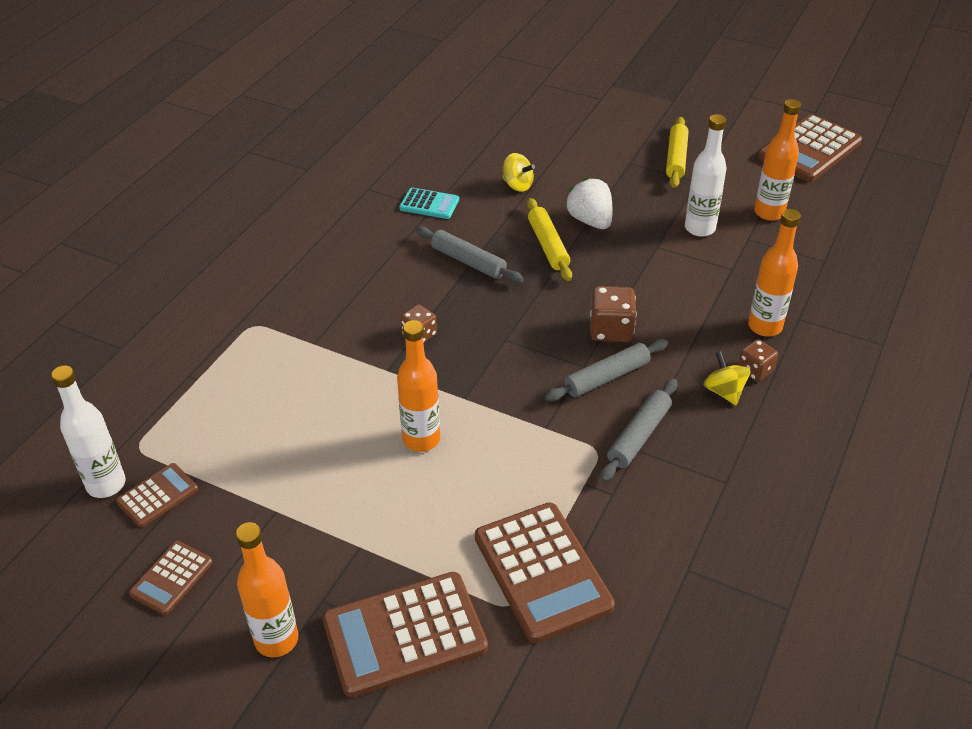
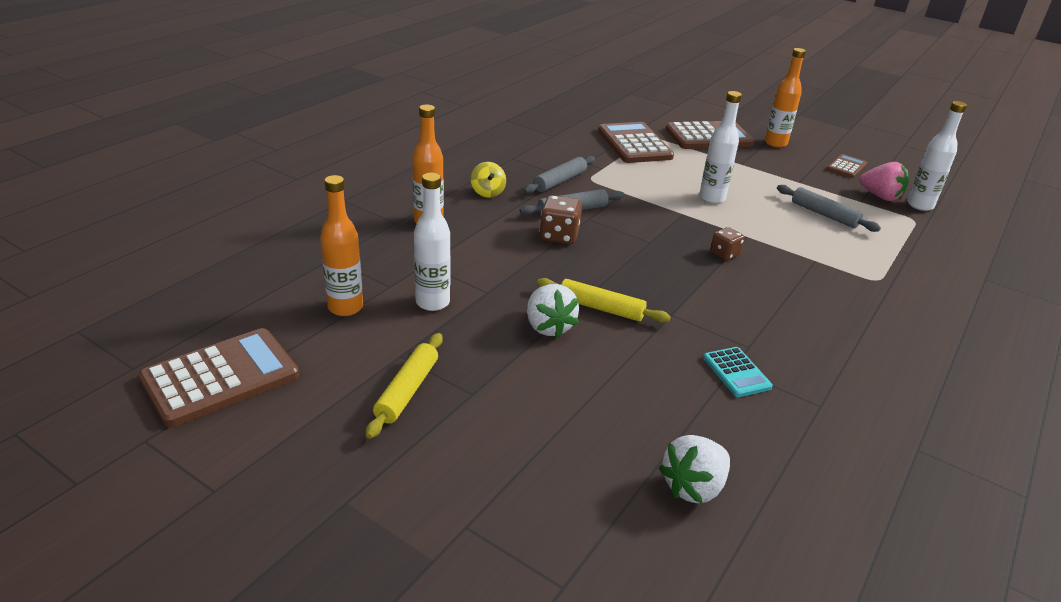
camera: 175 degrees left, 10 degrees down
brown calculator [116,463,198,527] -> pink strawberry [859,162,909,201]
orange bottle [397,320,440,452] -> white bottle [699,91,742,204]
turquoise calculator [399,188,459,219] -> turquoise calculator turned 135 degrees counterclockwise [703,347,773,397]
grey rolling pin [416,227,524,283] -> grey rolling pin moved to [777,185,881,232]
yellow spinning top [502,153,535,192] -> none
yellow rolling pin [527,198,572,281] -> yellow rolling pin turned 60 degrees counterclockwise [537,278,671,323]
brown dice [738,339,778,382] -> none
none -> white strawberry [659,435,730,503]

